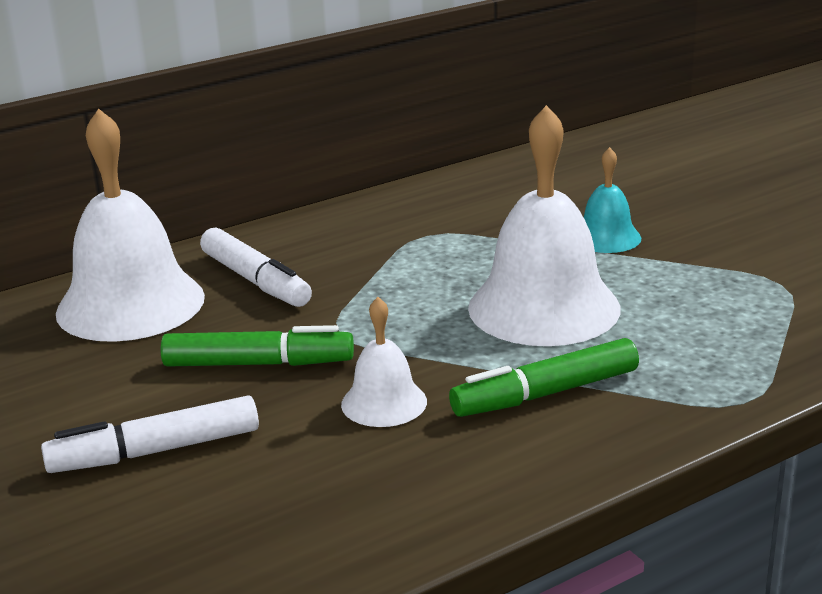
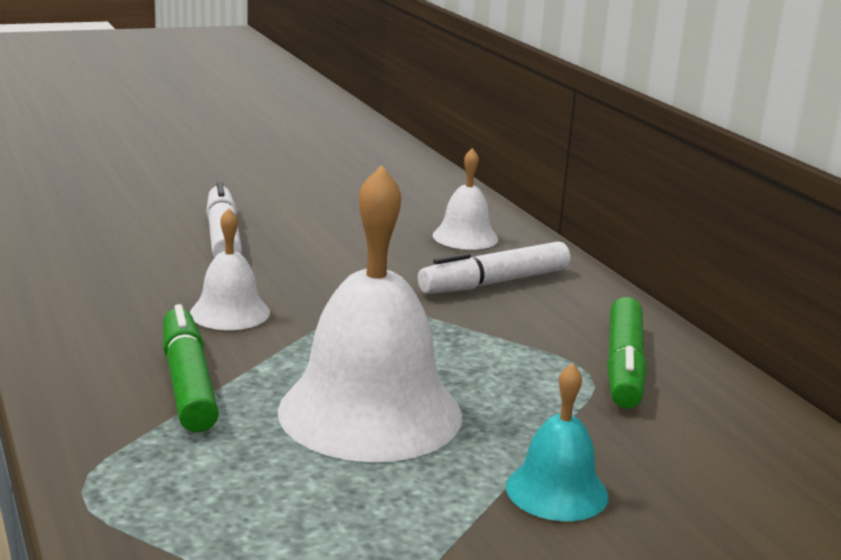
camera: 95 degrees right, 5 degrees down
white bell [56,109,205,342] -> white bell [433,148,498,250], size x0.50
green marker [161,325,354,367] -> green marker moved to [607,297,647,409]

